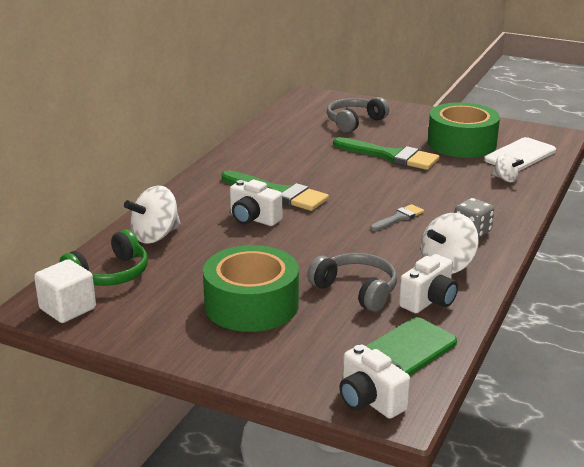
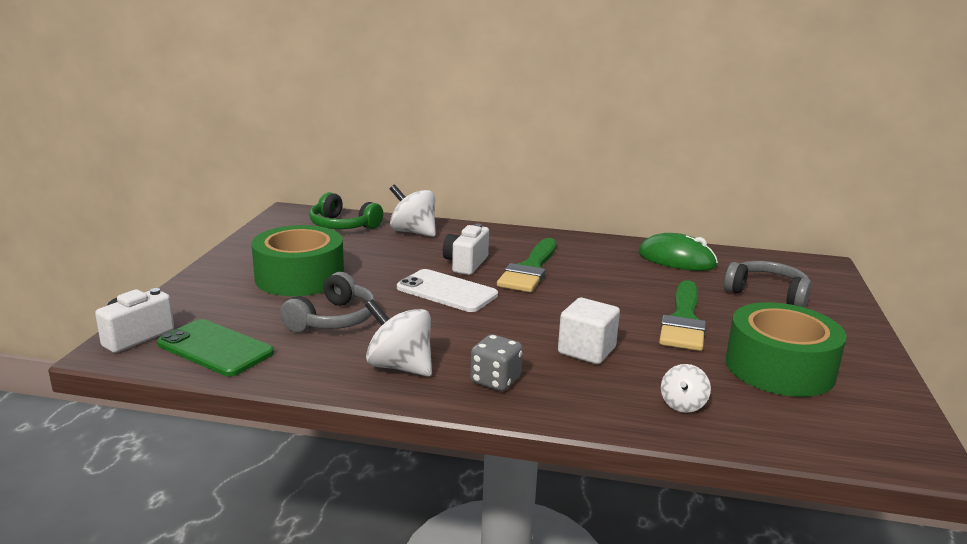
camera: 75 degrees right, 5 degrees down
white cube [34,259,96,323] -> white cube moved to [558,298,620,364]
grey brush [370,204,424,231] -> none
white camera [399,254,458,313] -> none
white phone [484,137,556,171] -> white phone moved to [397,269,498,312]
none -> green mouse [638,233,718,271]

